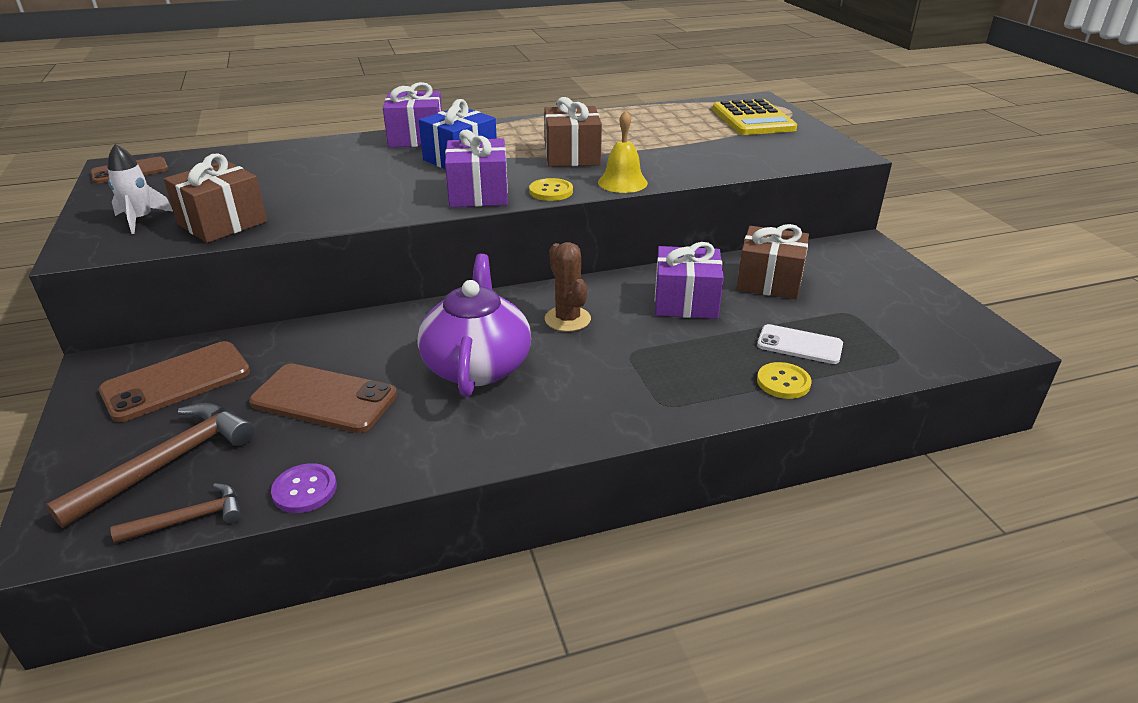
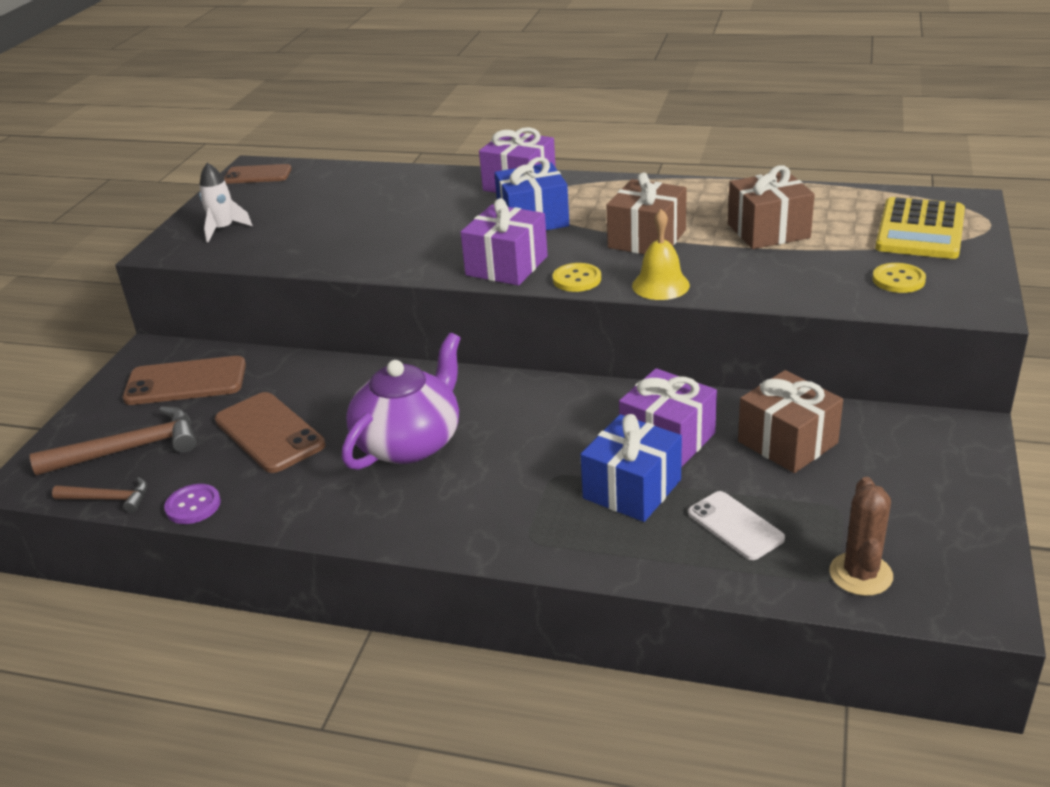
camera: 35 degrees right, 0 degrees up
brown gift [164,153,267,243] -> brown gift moved to [728,165,815,249]
brown cactus [545,242,591,332] -> brown cactus moved to [829,477,893,596]
yellow button [757,362,811,399] -> yellow button moved to [872,263,926,293]
none -> blue gift [580,414,682,522]

